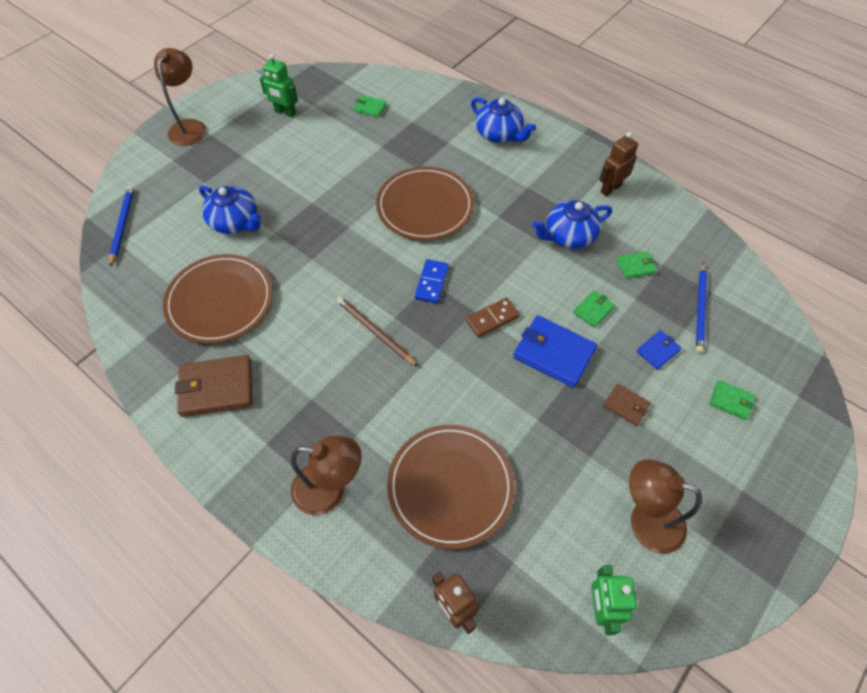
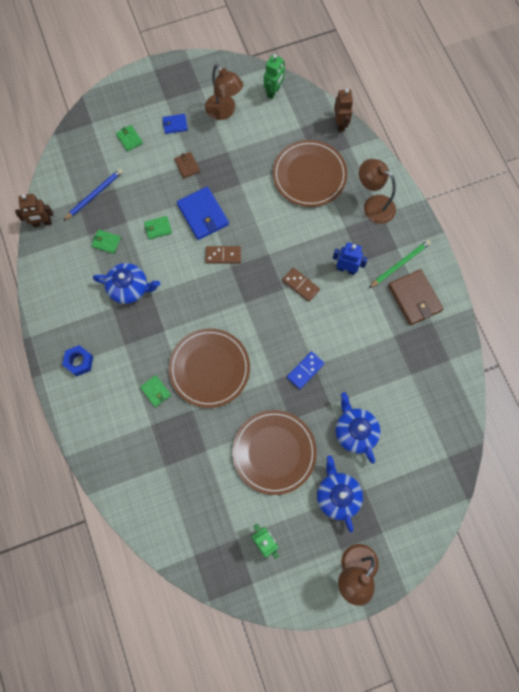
camera: 150 degrees left, 15 degrees up
blue pencil [109,186,134,267] -> none
brown plate [163,254,273,344] -> brown plate moved to [232,410,317,495]
brown wallet [175,355,252,417] -> brown wallet turned 45 degrees clockwise [388,269,443,325]
brown pencil [337,297,418,367] -> brown domino [282,268,320,302]
green wallet [353,95,387,118] -> green wallet moved to [140,375,171,407]
blue domino [415,259,449,303] -> blue domino moved to [287,351,324,389]
blue teapot [471,97,536,143] -> blue teapot moved to [317,456,363,533]
brown robot [599,132,638,197] -> brown robot moved to [15,194,53,227]
blue wallet [636,330,681,370] -> blue wallet moved to [163,114,188,134]
none -> blue nut [62,345,93,376]
none -> blue robot [333,242,368,275]
none -> green pencil [369,240,431,288]

